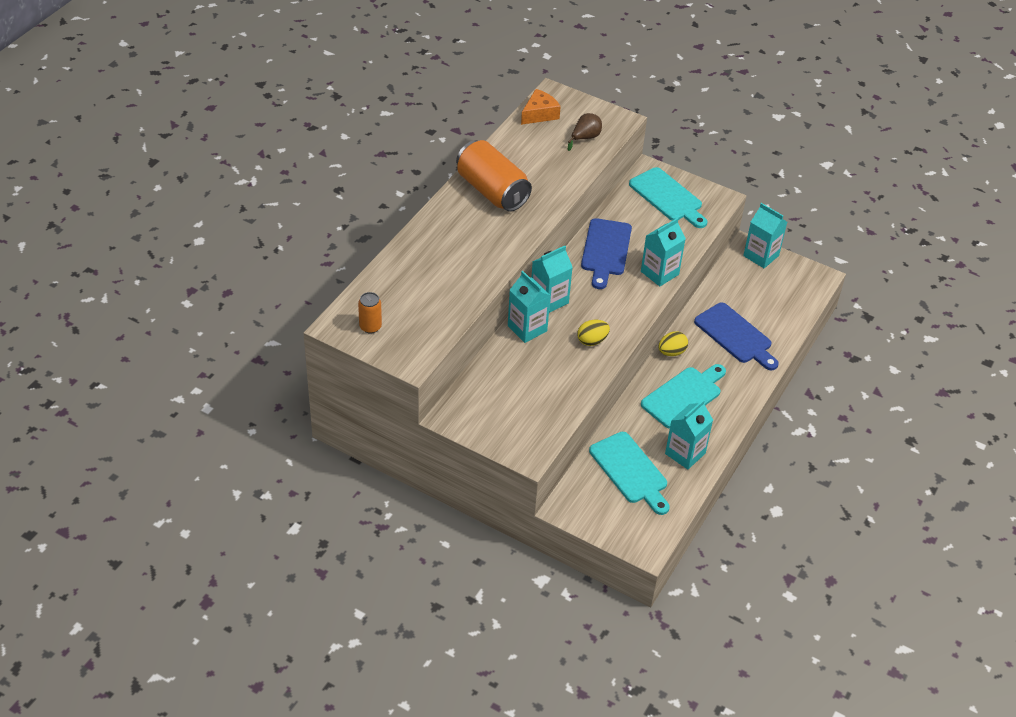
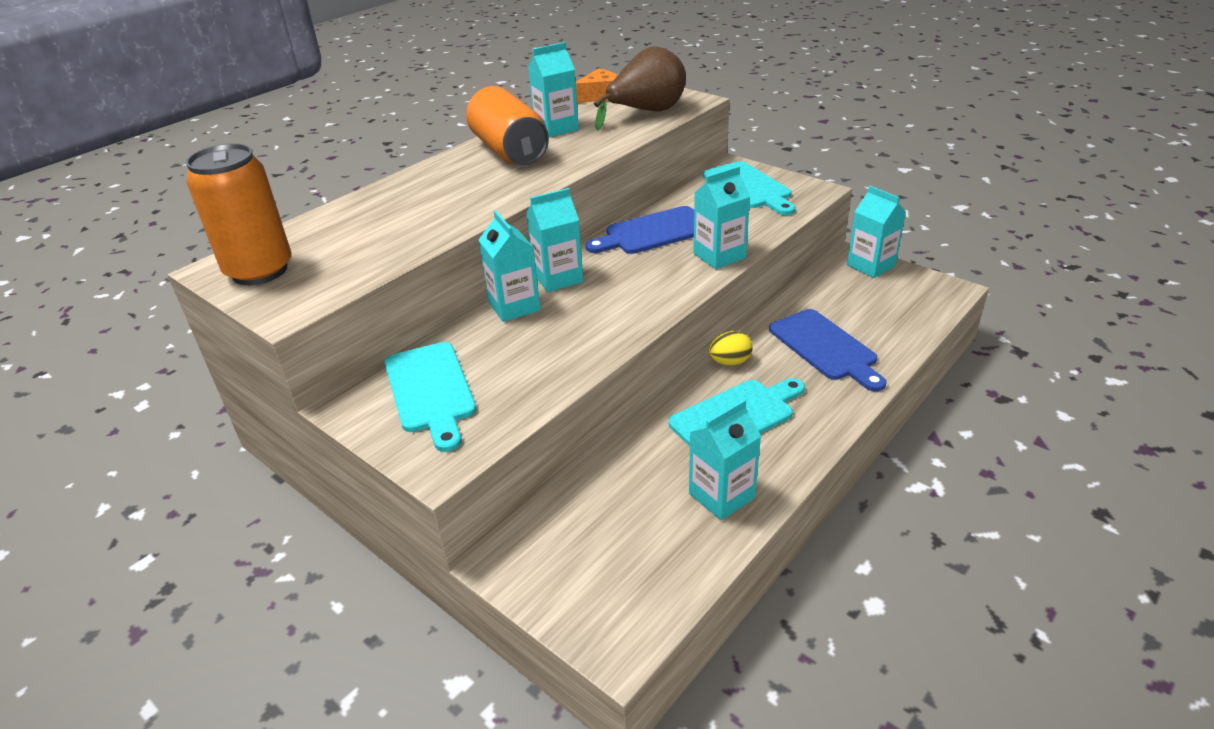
camera: 15 degrees right, 10 degrees down
orange can [358,292,382,334] -> orange can [186,143,291,285], size x2.09
brown pear [568,113,602,151] -> brown pear [594,47,686,131], size x1.93
yellow egg [577,320,610,346] -> none
blue cutting board [581,218,632,289] -> blue cutting board turned 45 degrees clockwise [586,206,694,254]
turquoise cutting board [589,432,670,515] -> turquoise cutting board moved to [385,342,476,452]
none -> turquoise carton [528,42,579,137]

